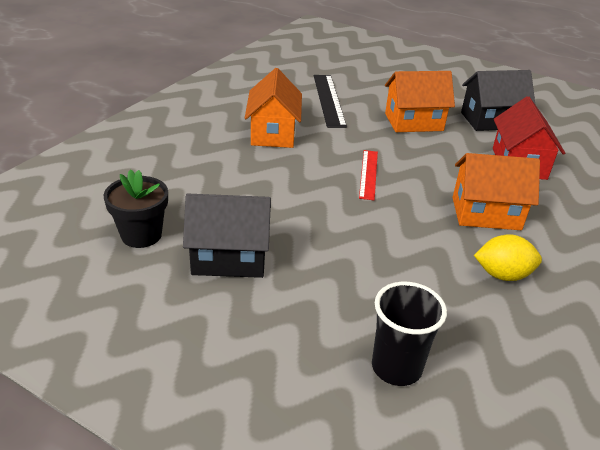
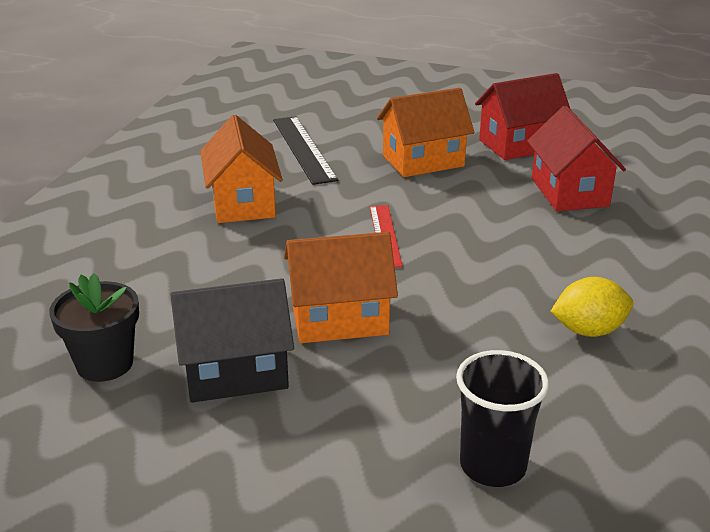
camera: 10 degrees left, 5 degrees down
orange house [453,153,540,230] -> orange house moved to [284,232,398,343]
black house [461,70,535,131] -> red house [475,73,571,160]

